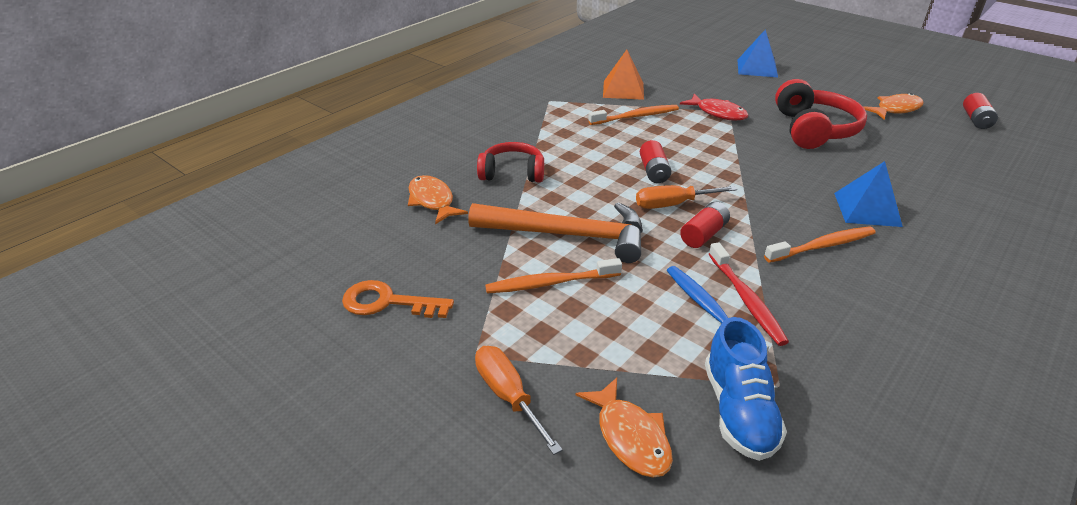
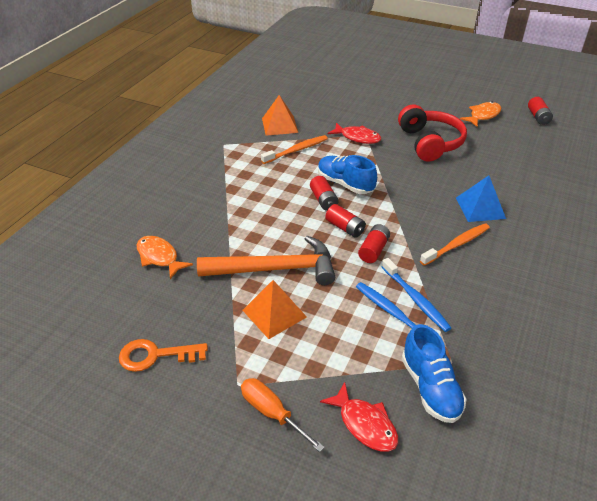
camera: 15 degrees left, 5 degrees up
red headphones [477,142,544,182] -> none
orange toothbrush [485,258,622,294] -> orange pyramid [243,280,307,339]
orange fish [576,377,673,478] -> red fish [320,382,398,452]
orange screwdriver [636,185,737,209] -> red battery [325,204,366,238]
red toothbrush [709,242,789,346] -> blue toothbrush [382,258,451,332]
blue pyramid [737,29,778,77] -> none
none -> blue shoe [318,155,377,194]

